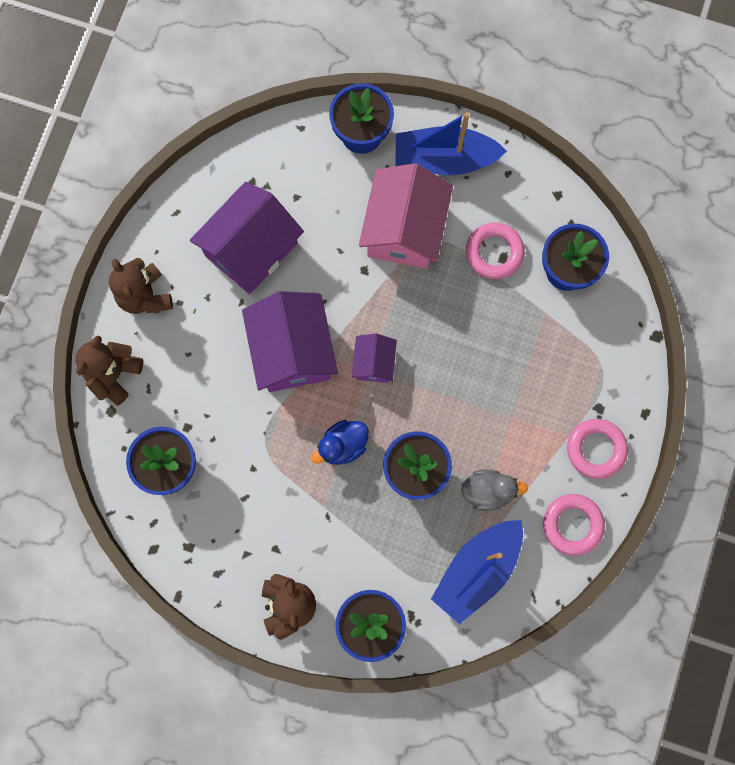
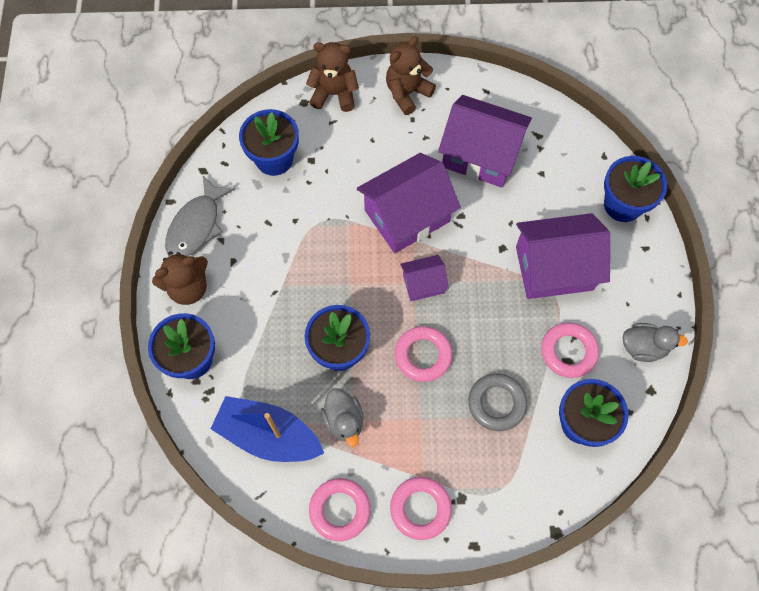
camera: 70 degrees right, 10 degrees down
blue duck [311,420,369,465] -> none
pink house [359,163,453,269] -> purple house [516,213,610,299]
blue boat [396,112,507,175] -> none
none -> grey fish [165,176,235,257]
none -> pink ring [395,326,452,382]
none -> grey ring [468,374,527,431]
none -> grey duck [623,323,688,362]

